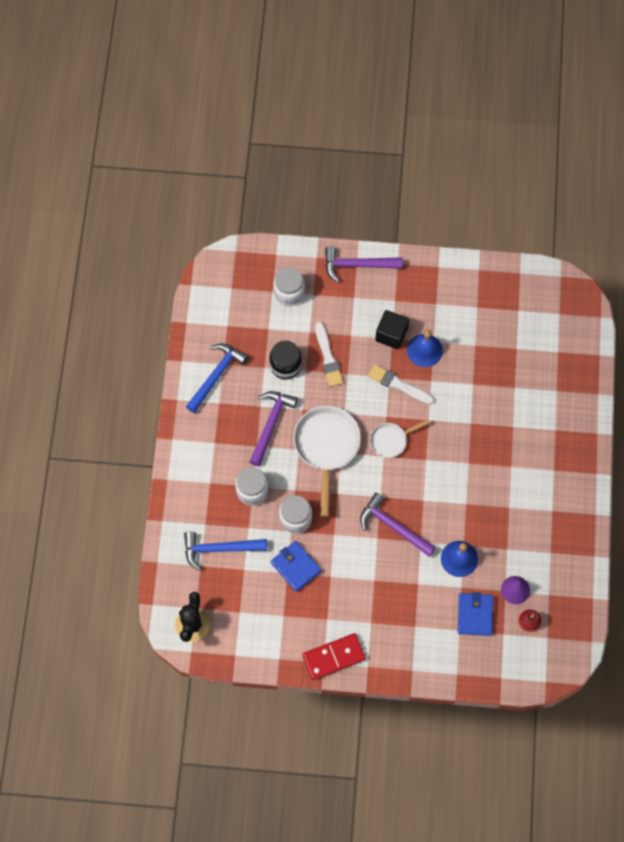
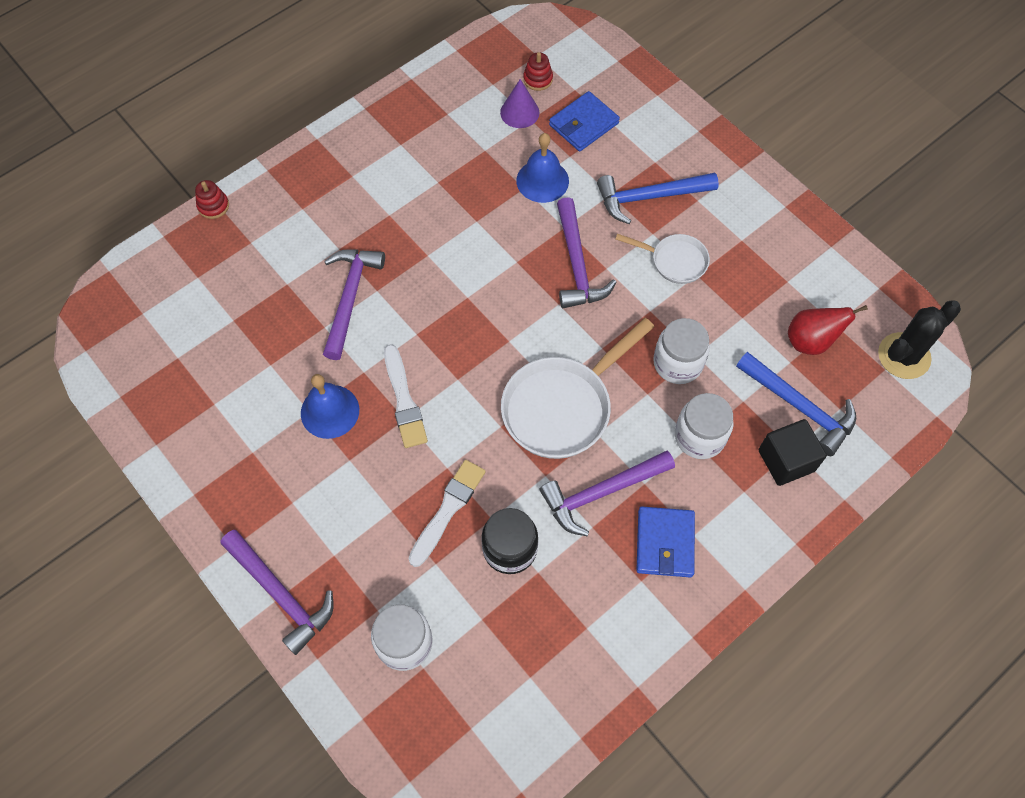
camera: 135 degrees left, 5 degrees down
blue hammer [186,343,248,413] -> blue hammer moved to [597,173,719,224]
blue wallet [271,541,321,592] -> blue wallet moved to [636,507,695,578]
red domino [302,633,366,680] -> none
white pan [370,419,430,458] -> white pan moved to [616,233,710,284]
black cube [375,310,409,350] -> black cube moved to [758,419,827,486]
none -> red stacking toy [195,180,229,219]
none -> purple hammer [323,249,385,360]
none -> red pear [788,305,868,355]

